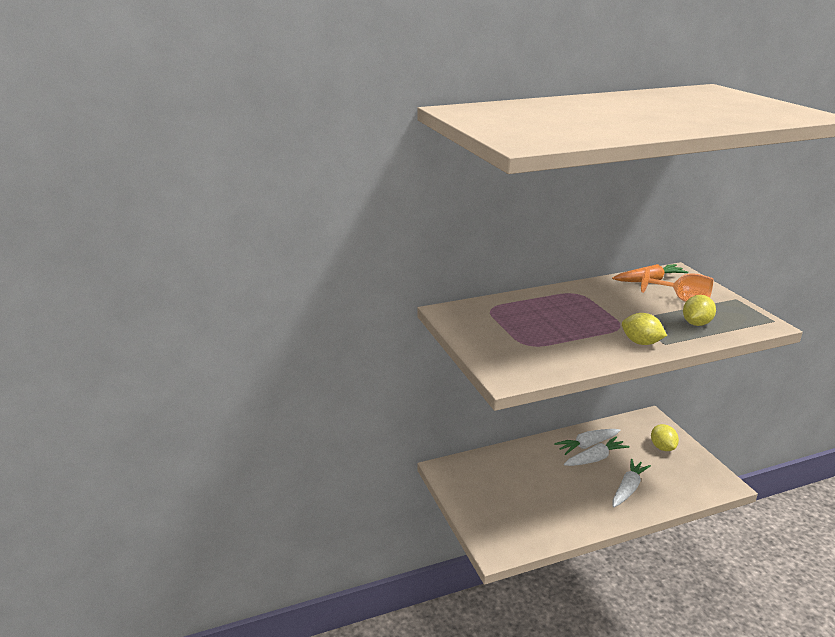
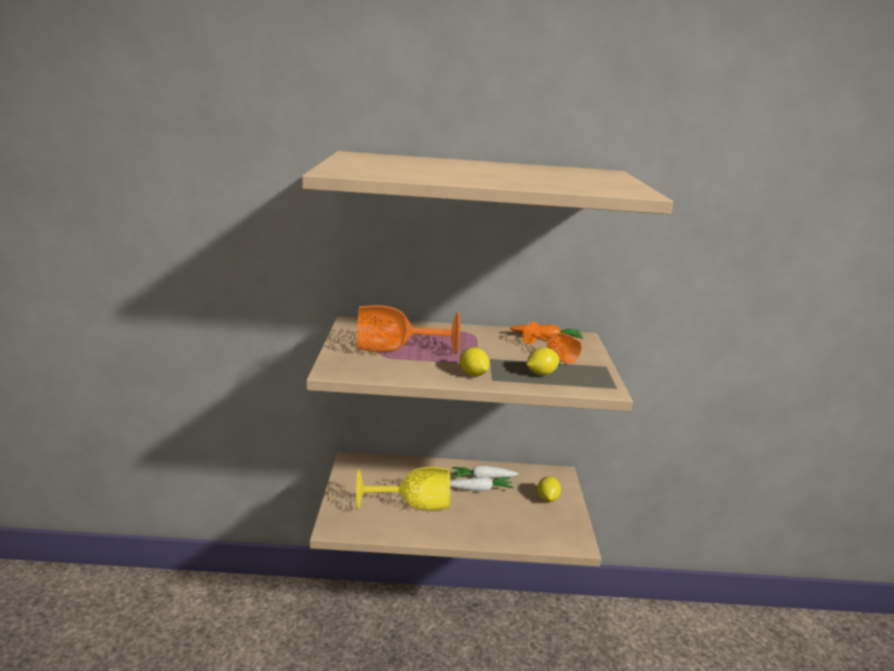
camera: 20 degrees right, 5 degrees down
white carrot [613,459,651,507] -> none
none -> yellow goblet [356,467,450,511]
none -> orange goblet [357,305,460,354]

